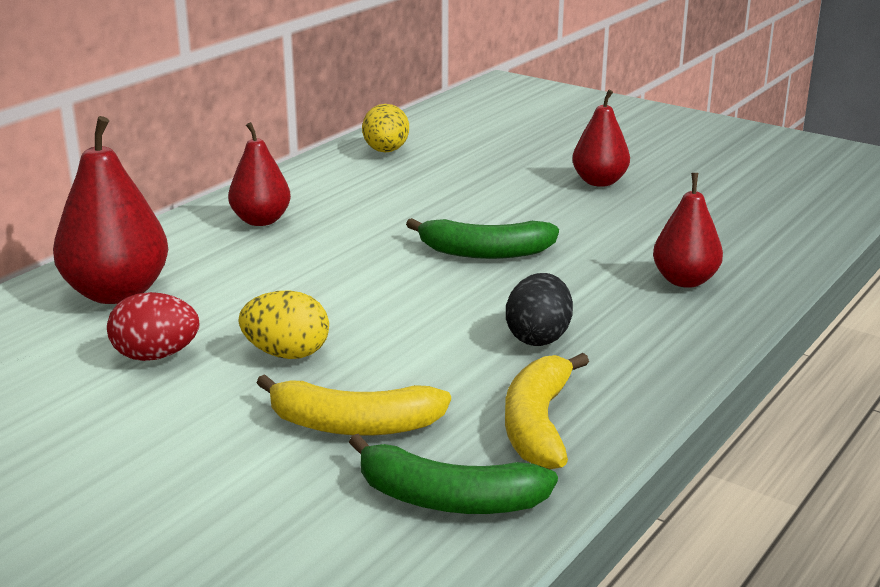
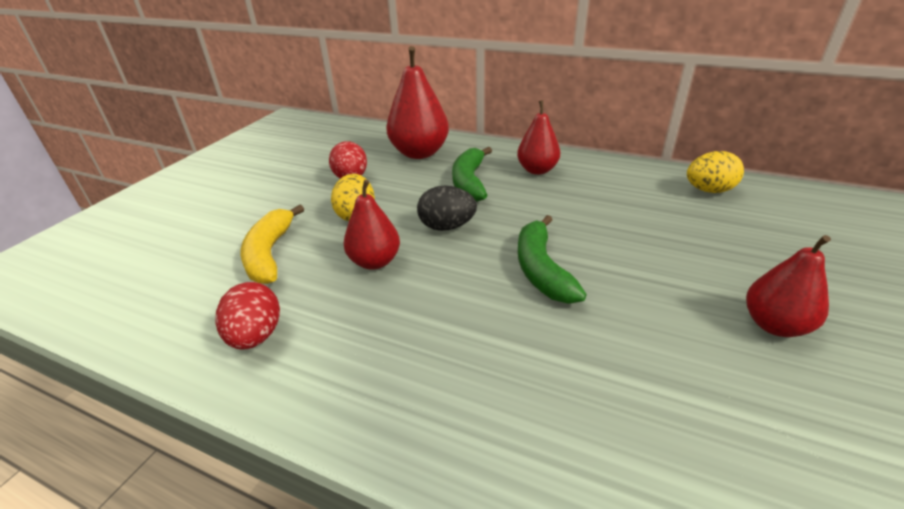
camera: 80 degrees right, 10 degrees up
green banana [349,434,558,514] -> green banana moved to [452,147,492,202]
yellow banana [505,353,589,469] -> red egg [216,282,280,350]
black egg [506,273,573,346] -> black egg moved to [417,186,477,231]
red pear [653,173,723,288] -> red pear moved to [344,180,400,270]

